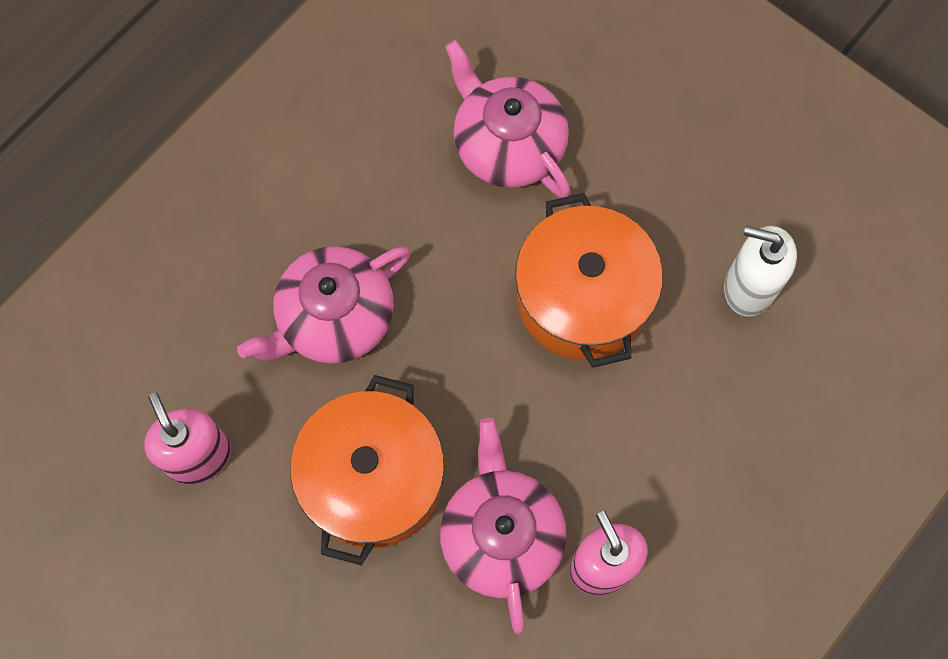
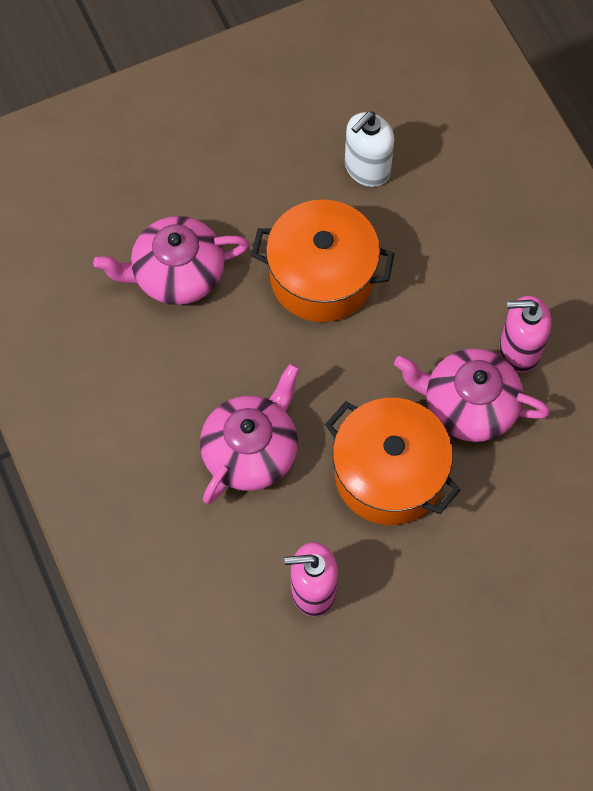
camera: 65 degrees left, 5 degrees down
pink teapot [237,246,411,364] -> pink teapot turned 135 degrees counterclockwise [200,363,300,504]

